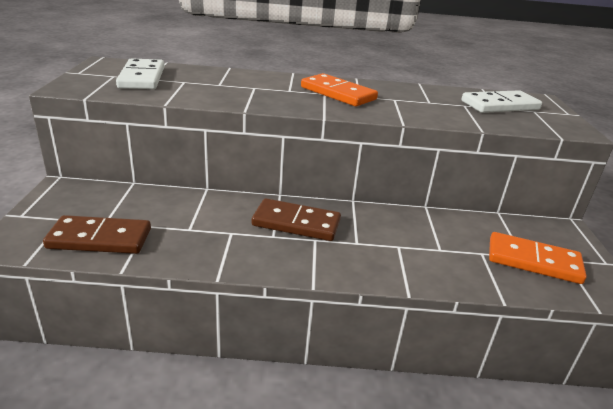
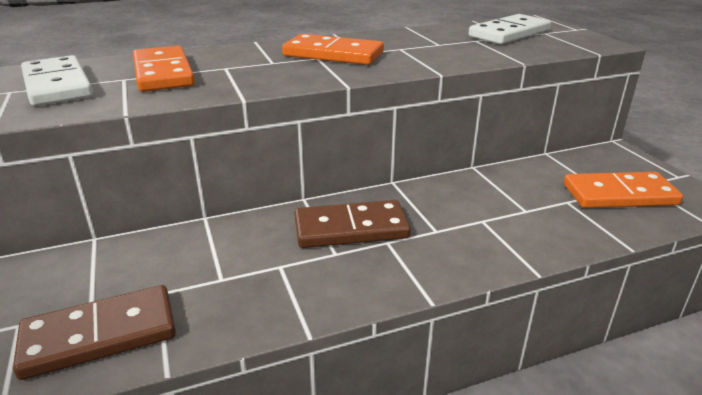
camera: 20 degrees left, 0 degrees up
none -> orange domino [133,45,195,92]

